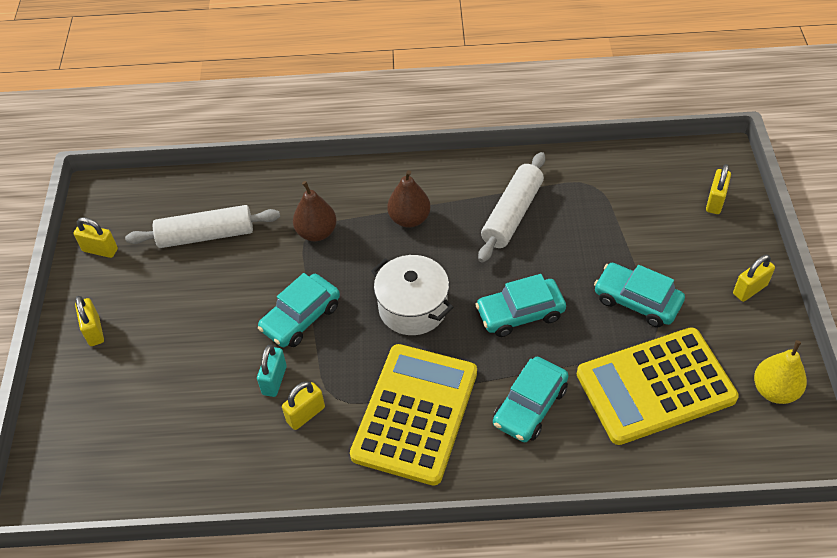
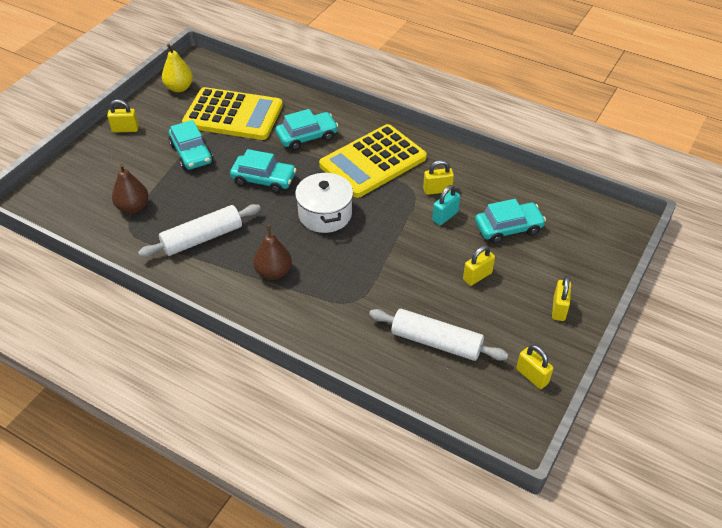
camera: 150 degrees left, 5 degrees down
turquoise car [258,273,340,347] -> turquoise car moved to [475,199,546,244]
brown pear [293,181,337,241] -> brown pear moved to [112,163,149,214]
yellow padlock [706,164,731,214] -> yellow padlock moved to [463,245,495,286]

